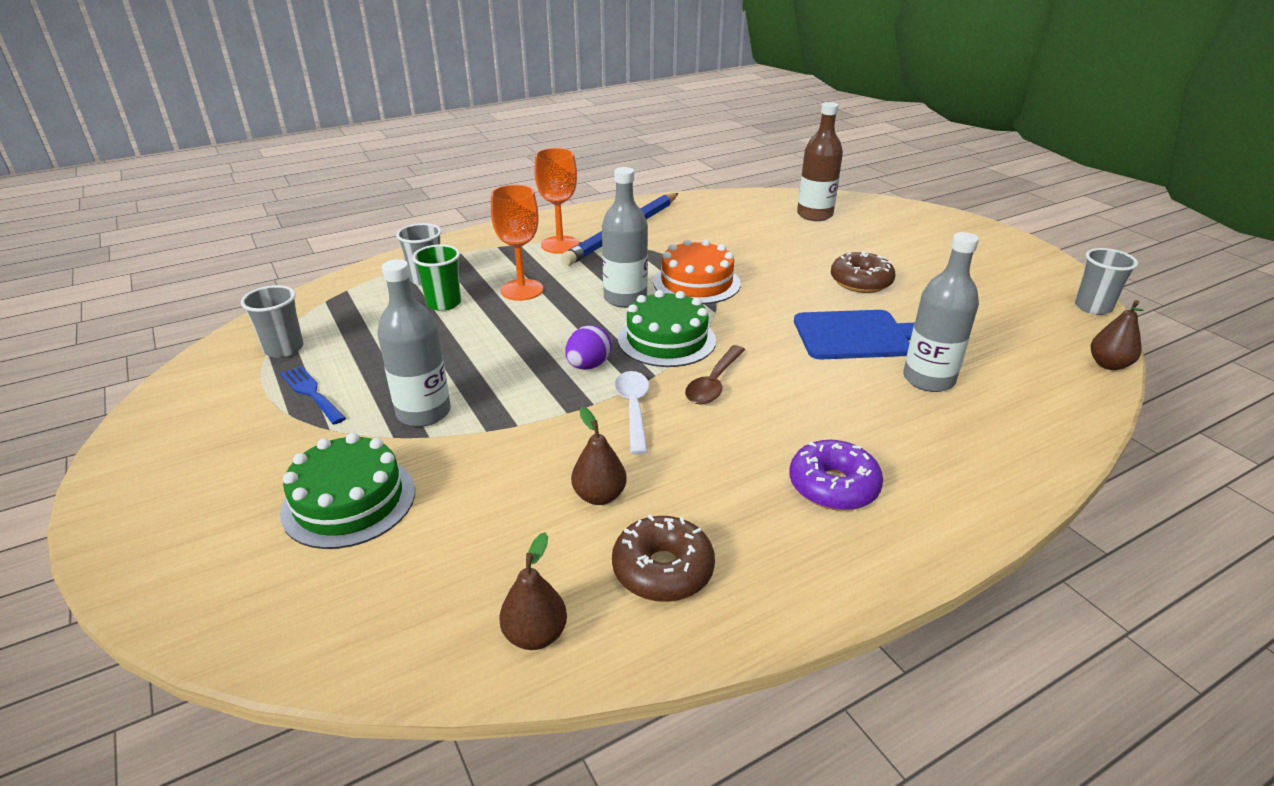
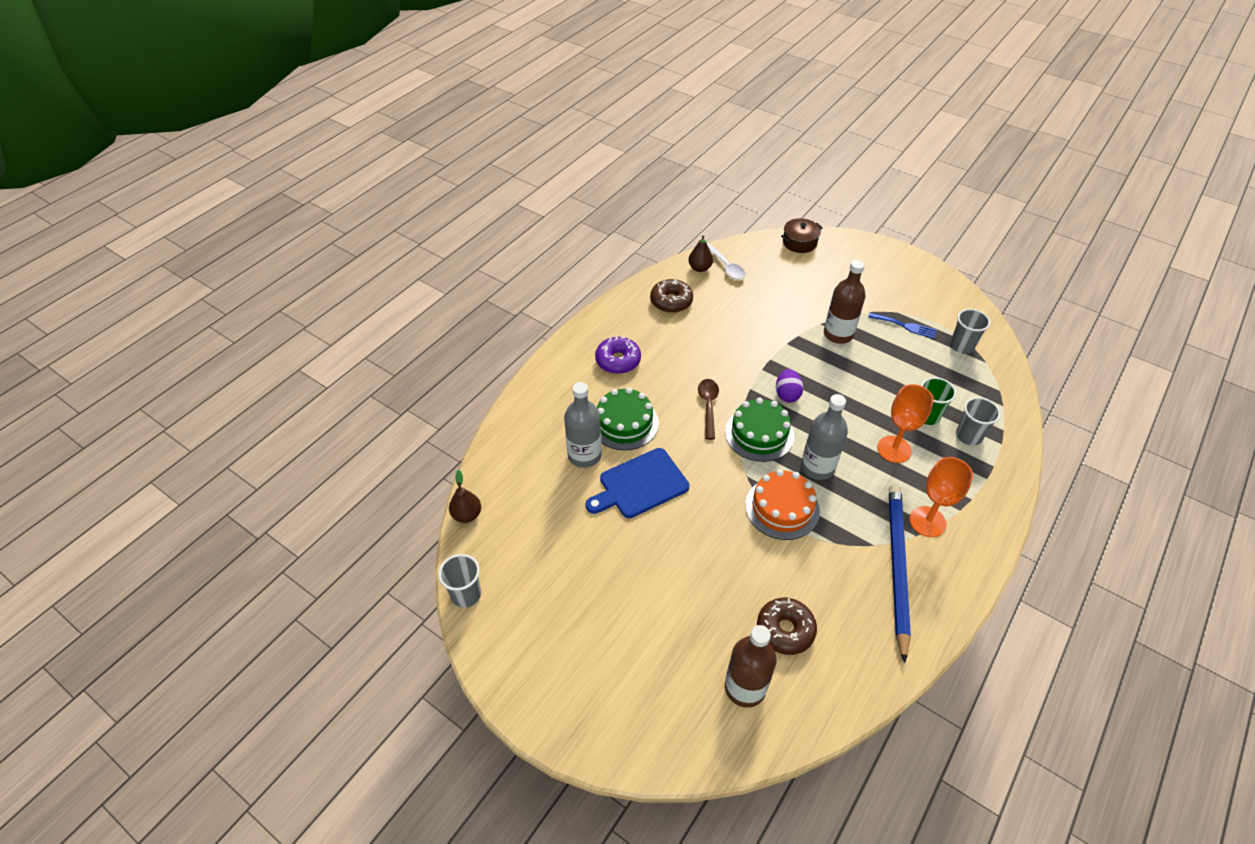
camera: 155 degrees right, 15 degrees up
green cake [280,433,415,549] -> green cake moved to [597,387,659,450]
grey bottle [377,259,451,427] -> brown bottle [824,260,865,344]
brown pear [571,407,627,505] -> none
white spoon [615,371,649,454] -> white spoon moved to [707,243,746,280]
brown donut [831,251,896,293] -> brown donut moved to [757,598,817,655]
none -> brown pot [781,218,823,253]

